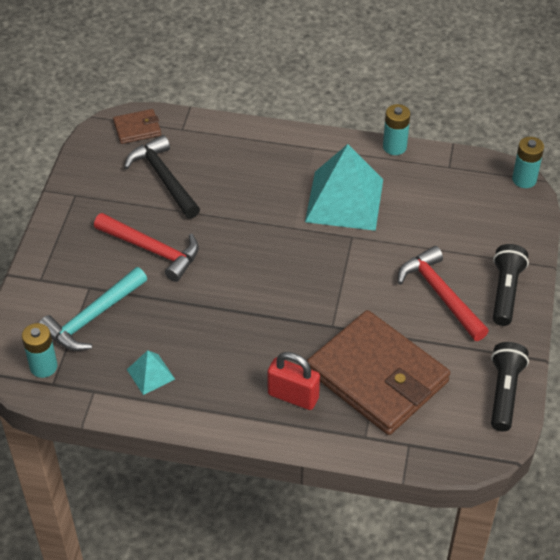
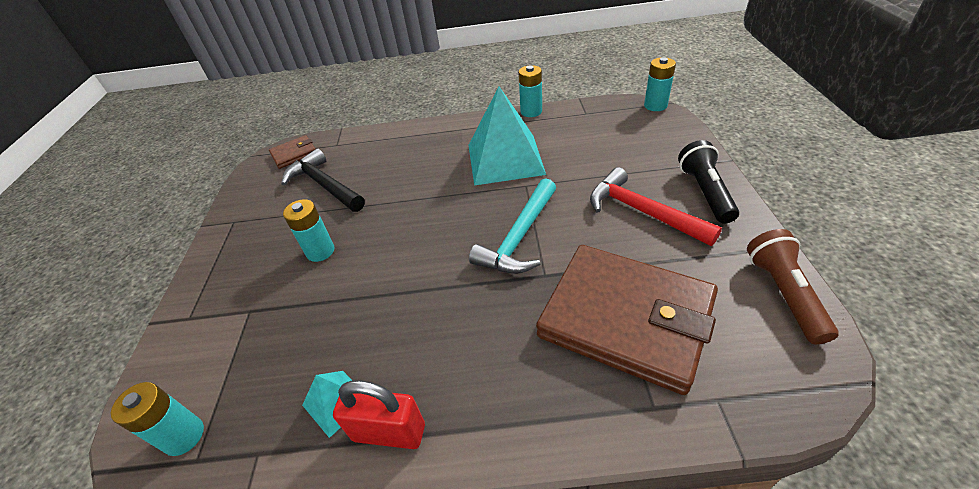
camera: 10 degrees left, 5 degrees down
turquoise hammer [39,267,147,351] -> turquoise hammer moved to [469,178,556,274]
red hammer [94,213,199,282] -> turquoise battery [283,199,335,262]
red padlock [267,352,320,410] -> red padlock moved to [333,380,425,449]
black flashlight [491,342,529,431] -> brown flashlight [747,229,839,344]

